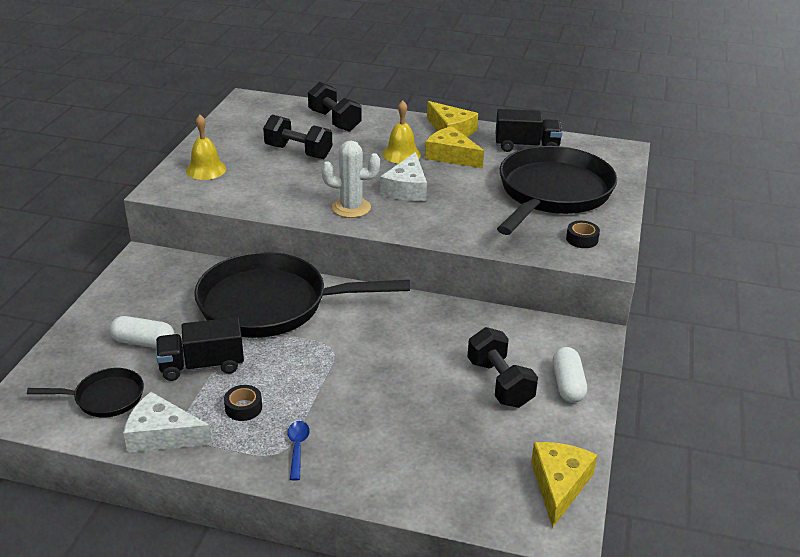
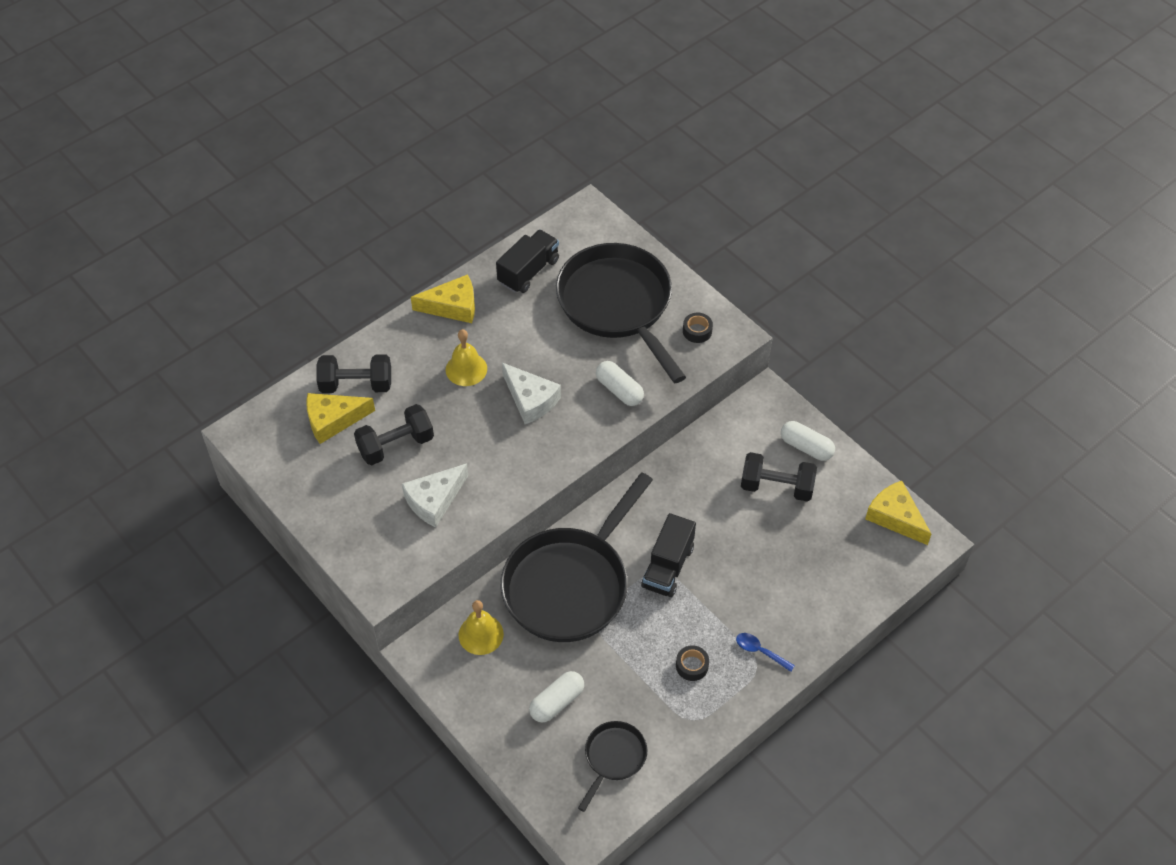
camera: 55 degrees left, 20 degrees up
white cheese [123,392,212,453] -> white cheese moved to [402,463,468,527]
black truck [156,317,244,381] -> black truck moved to [641,513,696,597]
yellow bell [186,115,226,180] -> yellow bell moved to [459,600,504,655]
white cactus [322,140,380,218] -> none
yellow cheese [425,126,484,168] -> yellow cheese moved to [306,393,375,444]
none -> white capsule [596,361,644,406]

